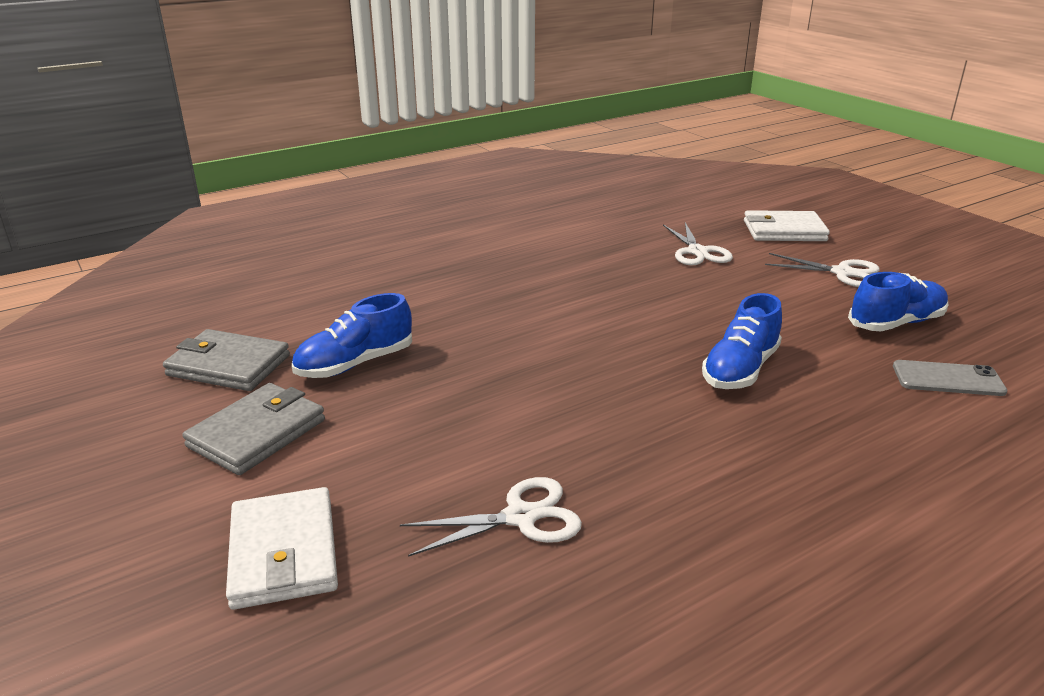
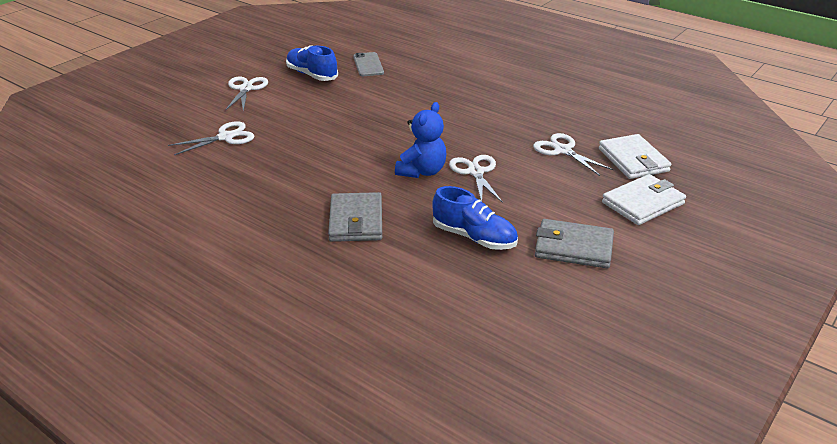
camera: 110 degrees left, 5 degrees up
grey wallet [163,329,290,391] -> grey wallet moved to [328,192,382,242]
blue shoe [702,293,782,389] -> none
white wallet [744,210,830,241] -> white wallet moved to [599,134,671,179]
none -> blue teddy bear [395,102,446,178]
none -> white scissors [449,155,503,203]

